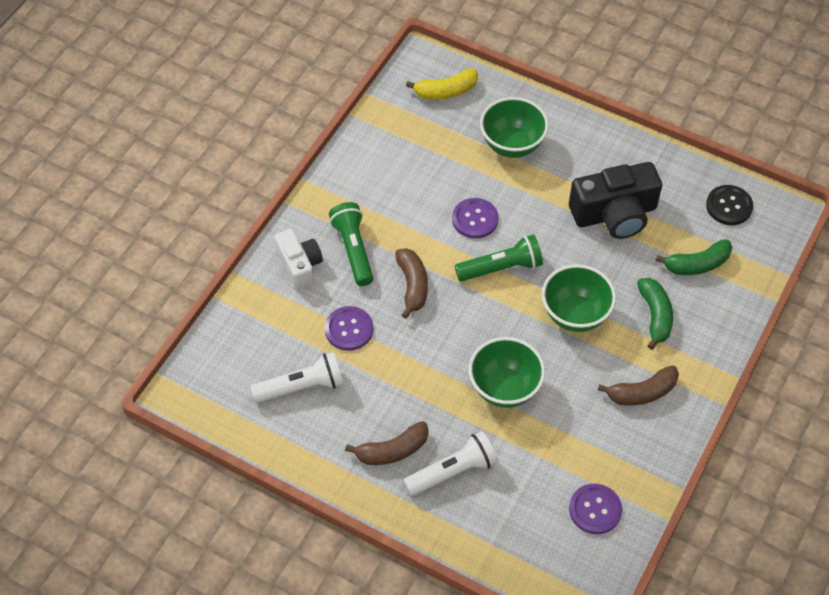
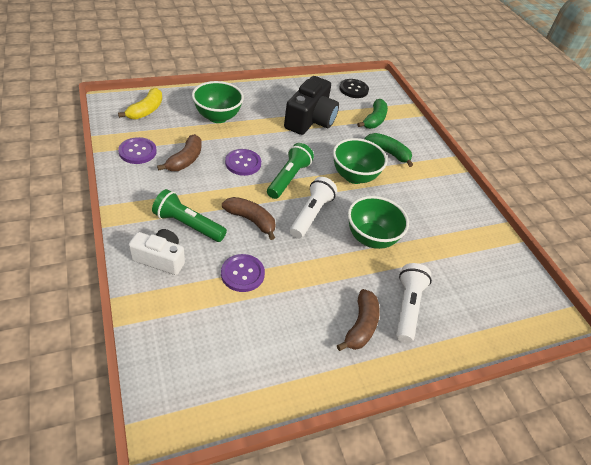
camera: 55 degrees left, 10 degrees down
white flashlight [251,352,343,403] -> white flashlight moved to [290,177,337,239]
purple button [569,484,622,534] -> purple button moved to [118,137,157,164]
brown banana [598,365,679,406] -> brown banana moved to [157,134,202,171]

